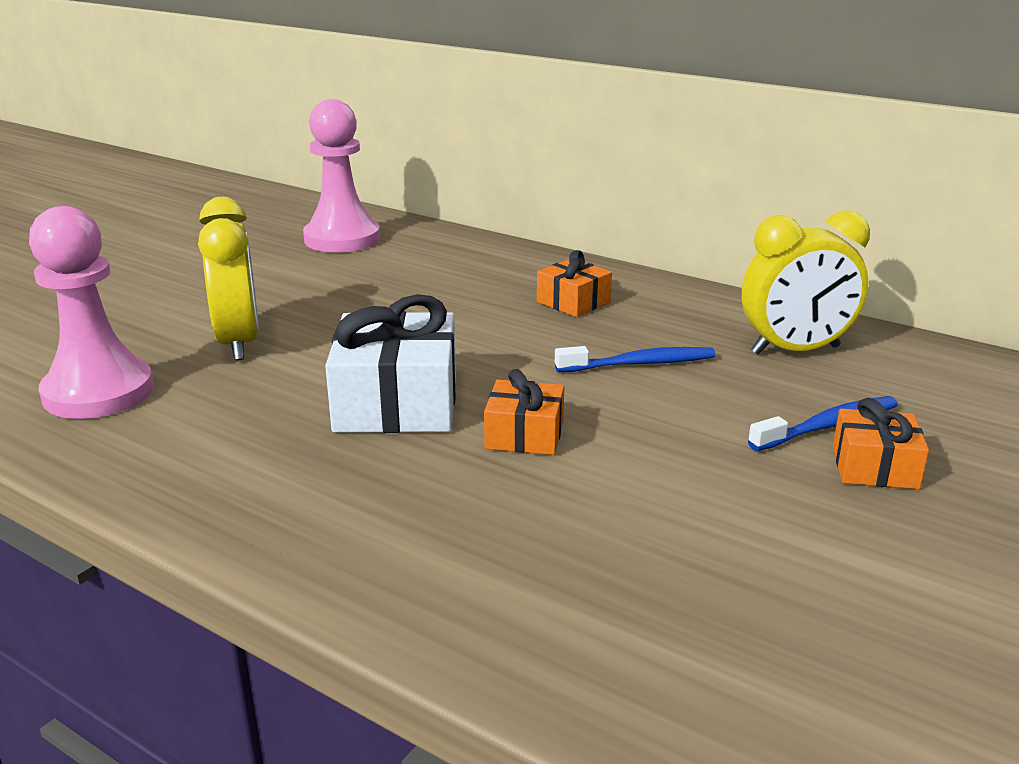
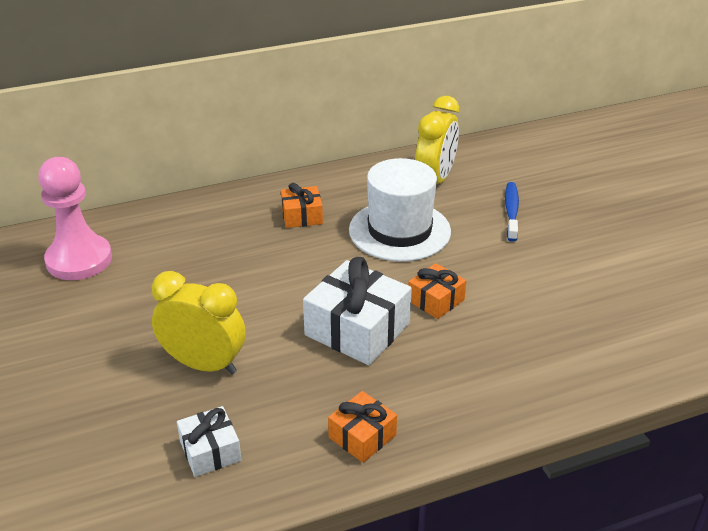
camera: 55 degrees left, 10 degrees up
pink pawn [29,206,154,419] -> white gift [177,406,241,477]
blue toothbrush [555,346,716,372] -> white hat [349,158,451,262]
orange gift [833,398,929,489] -> orange gift moved to [328,391,397,463]

